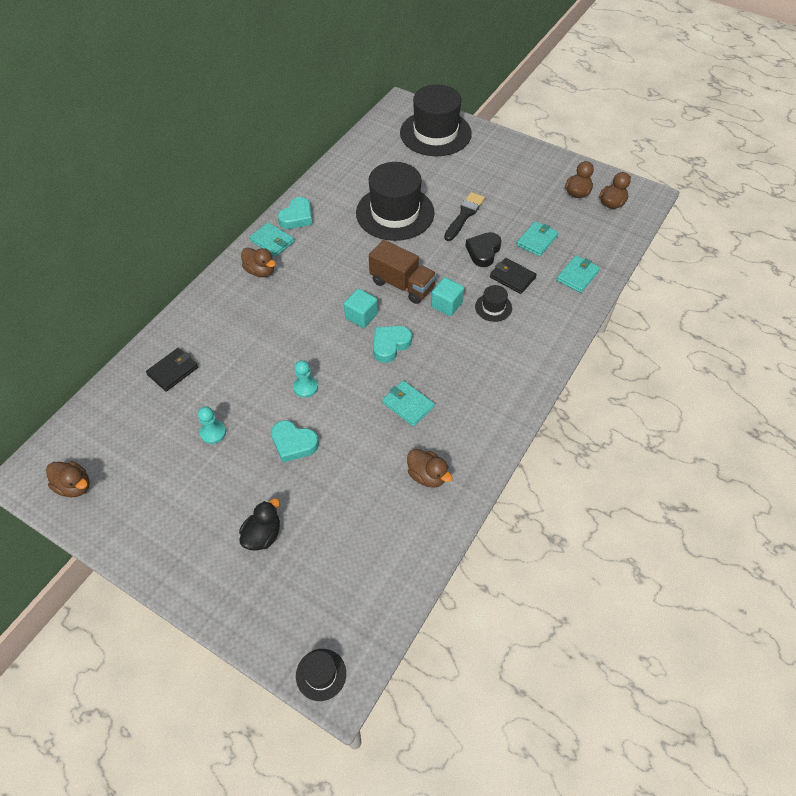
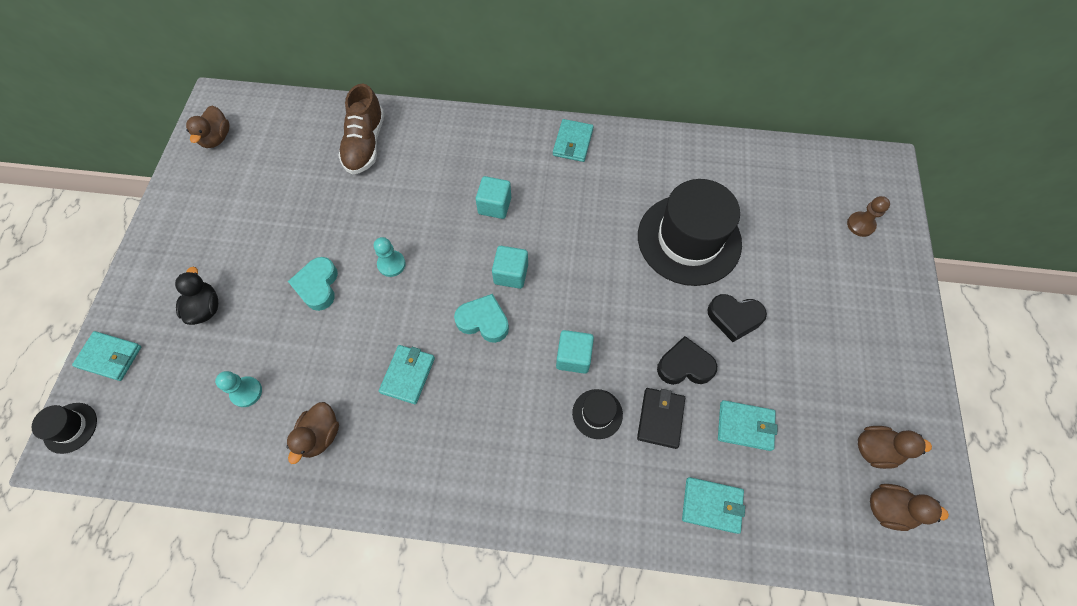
camera: 65 degrees right, 10 degrees up
black wallet [146,348,198,392] -> brown shoe [338,84,384,175]
turquoise pawn [198,406,226,444] -> turquoise pawn moved to [215,371,262,407]
black duck [239,498,280,551] -> black duck turned 105 degrees counterclockwise [175,267,218,325]
brown duck [241,248,276,277] -> none
turquoise heart [278,197,312,229] -> none
brown truck [369,240,437,304] -> none
black hat [400,84,472,156] -> brown pawn [847,196,890,237]
black brush [444,192,485,241] -> black heart [707,294,767,342]
none -> turquoise wallet [72,331,142,381]
none -> turquoise cube [476,176,511,219]

